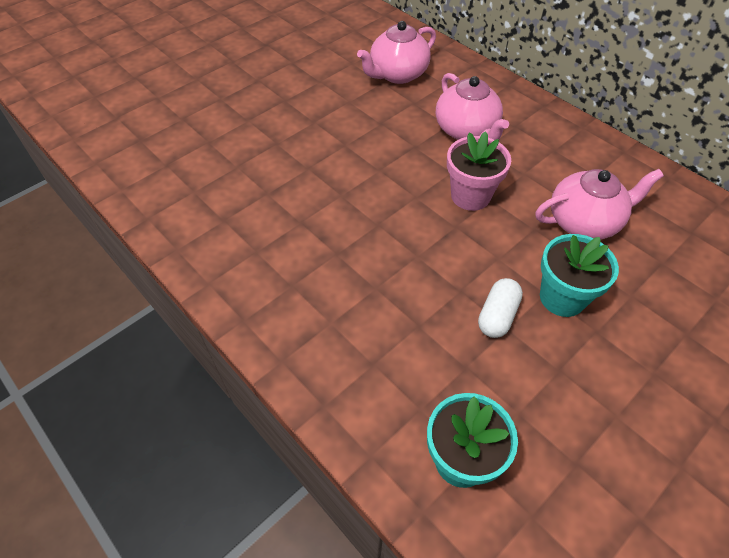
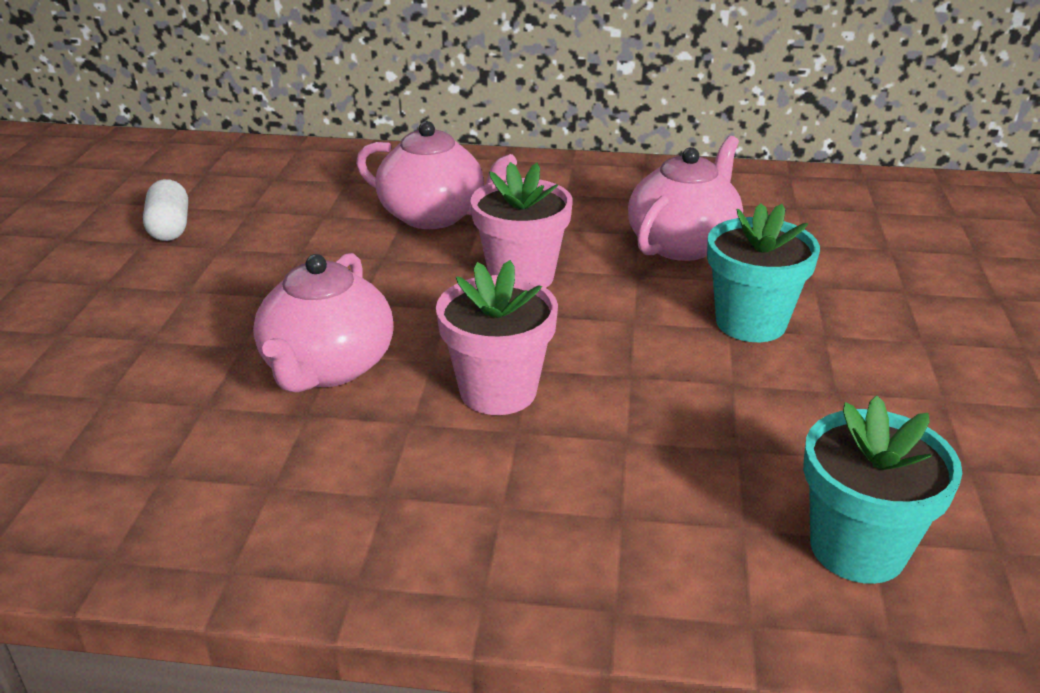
camera: 40 degrees left, 20 degrees down
pink teapot [357,21,436,84] -> pink teapot moved to [253,253,393,392]
white capsule [478,278,523,338] -> white capsule moved to [143,179,188,241]
none -> pink flower pot [436,260,558,415]

